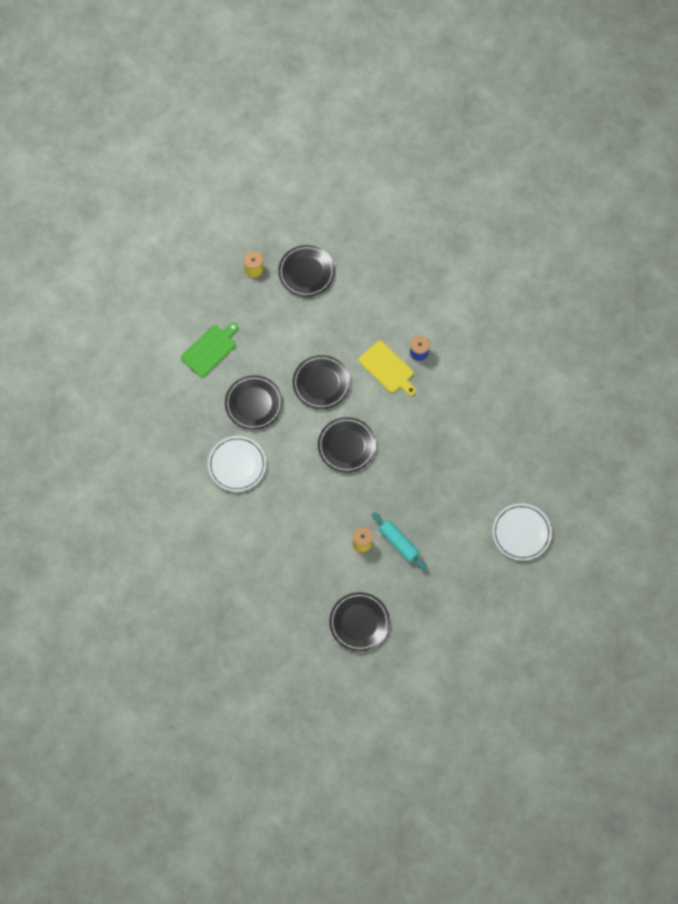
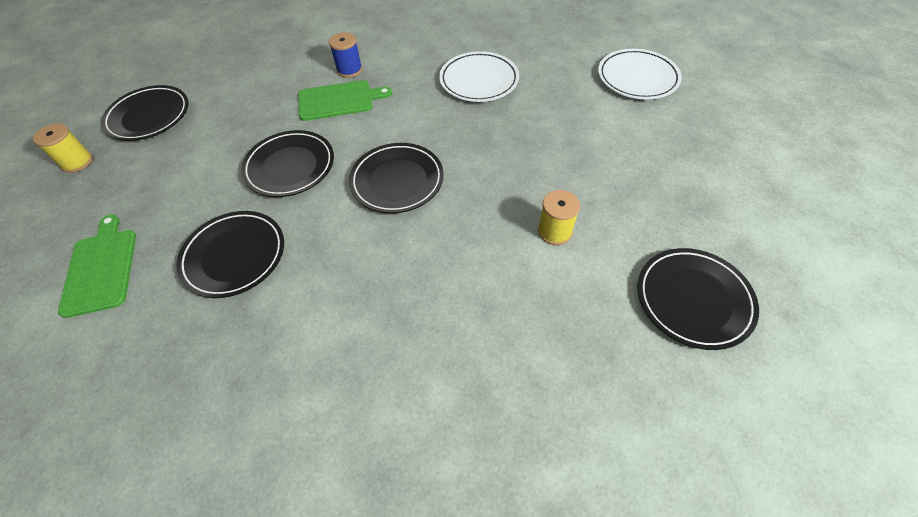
camera: 55 degrees left, 15 degrees down
white plate [208,436,266,492] -> white plate moved to [439,51,519,102]
yellow cutting board [358,341,416,396] -> green cutting board [298,80,392,121]
turquoise rolling pin [372,512,427,570] -> none

